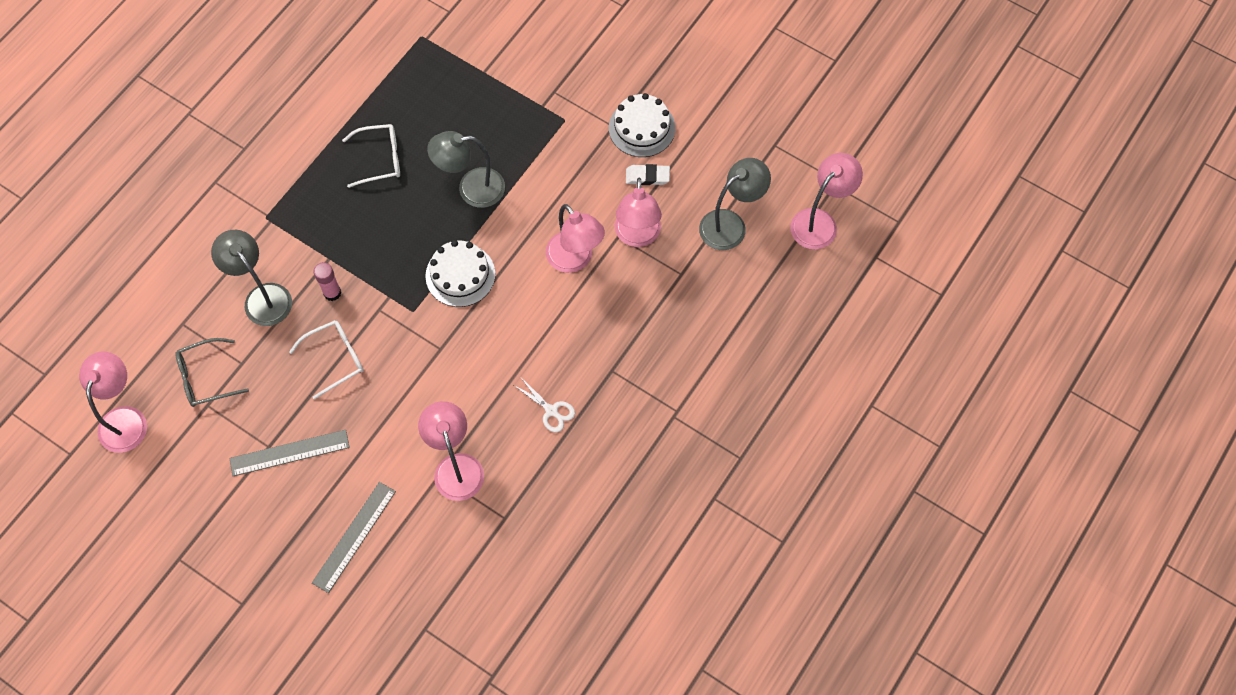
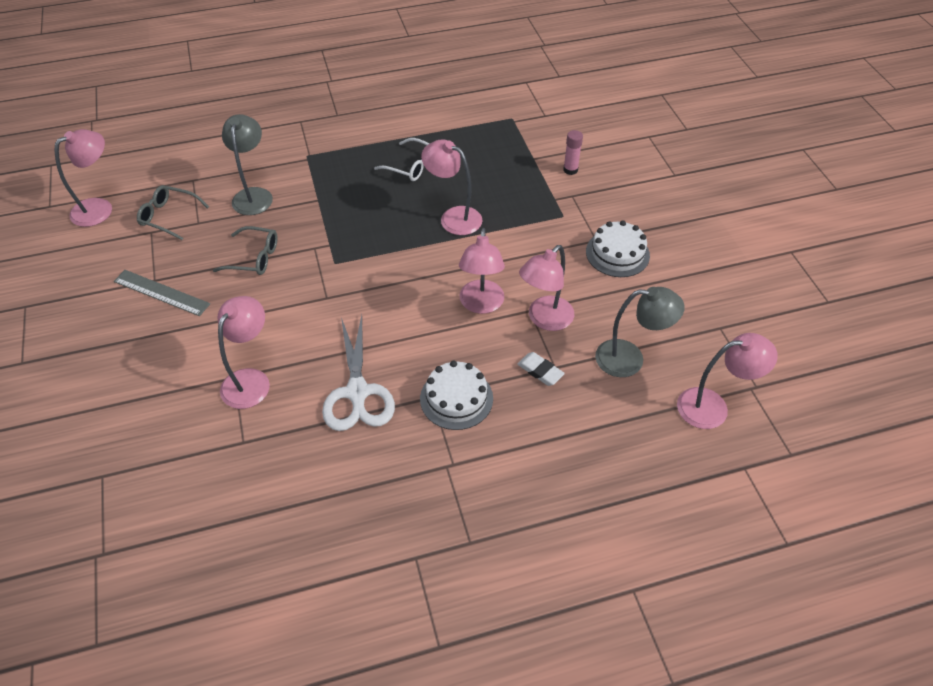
camera: 40 degrees right, 15 degrees down
white glasses [289,320,364,400] -> grey glasses [213,226,277,275]
grey ruler [312,482,396,593] -> none
pink glue stick [313,262,341,301] -> pink glue stick moved to [563,130,583,175]
white cake [425,240,495,307] -> white cake moved to [420,361,493,430]
grey lamp [427,131,505,208] -> pink lamp [421,139,482,235]
white scissors [514,378,575,432] -> white scissors [322,315,395,431], size x2.05
white eraser [626,164,670,185] -> white eraser moved to [517,352,565,386]

